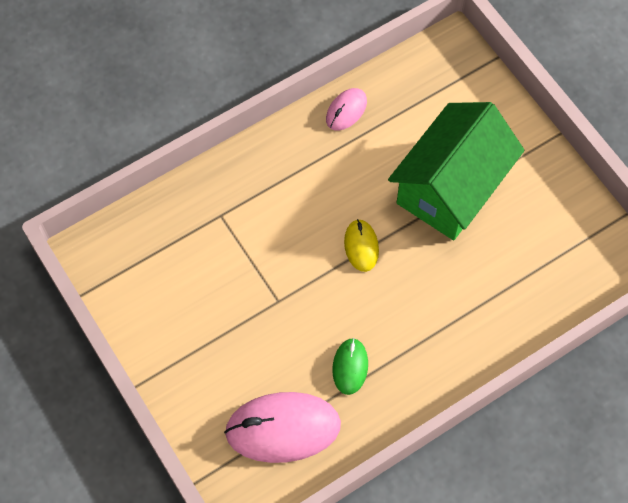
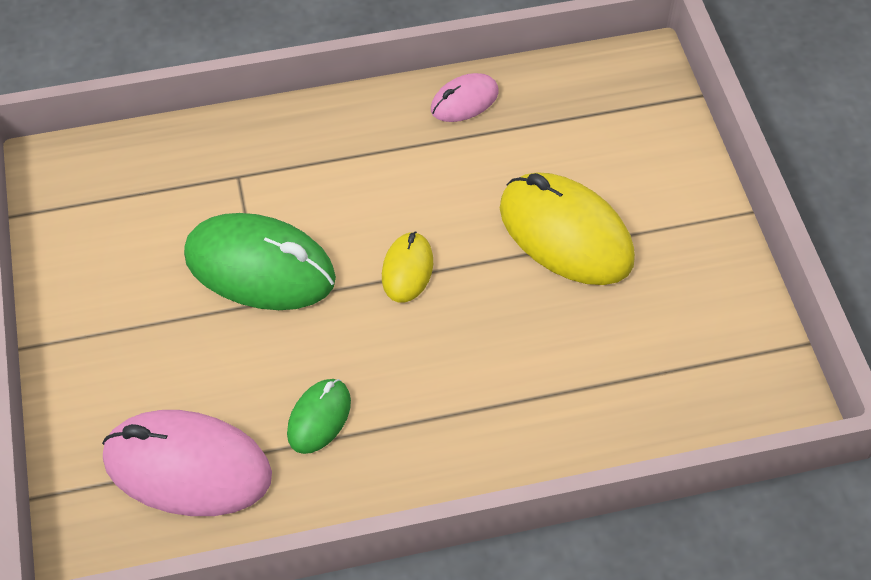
camera: 20 degrees right, 10 degrees down
green house [388,102,525,240] -> yellow mouse [500,172,635,285]
none -> green mouse [184,213,336,310]

